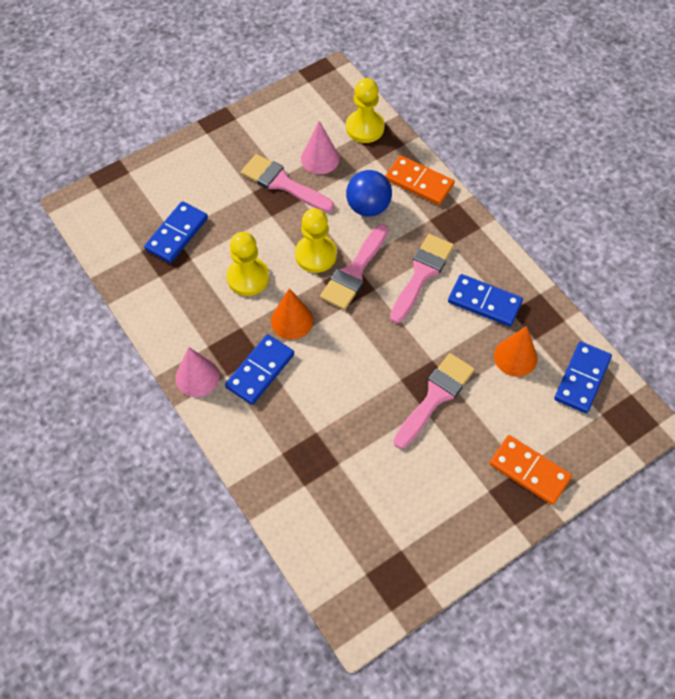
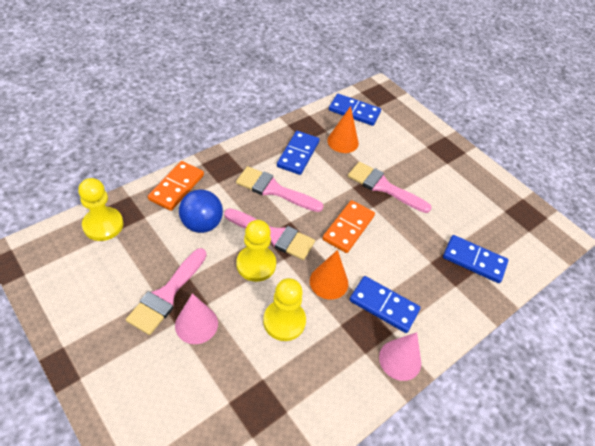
camera: 100 degrees left, 10 degrees down
blue domino [144,201,208,263] -> blue domino moved to [443,235,508,283]
pink cone [301,121,339,174] -> pink cone moved to [175,293,218,344]
orange domino [489,435,572,505] -> orange domino moved to [322,200,375,253]

